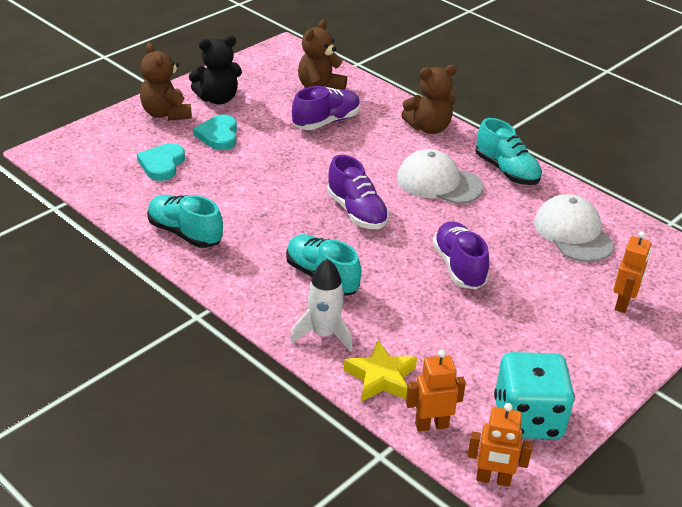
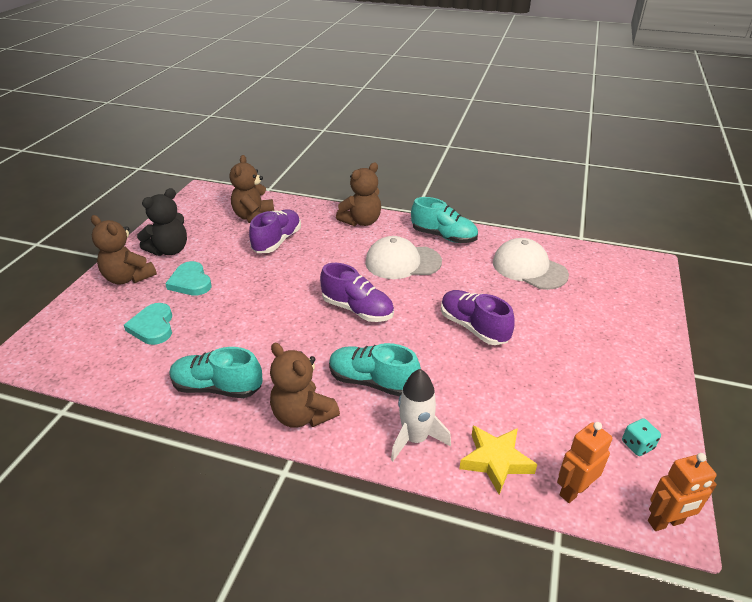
camera: 25 degrees left, 0 degrees up
turquoise dice [494,352,575,439] -> turquoise dice [622,418,661,456], size x0.41
orange robot [613,231,651,313] -> none
none -> brown teddy bear [270,343,340,428]

